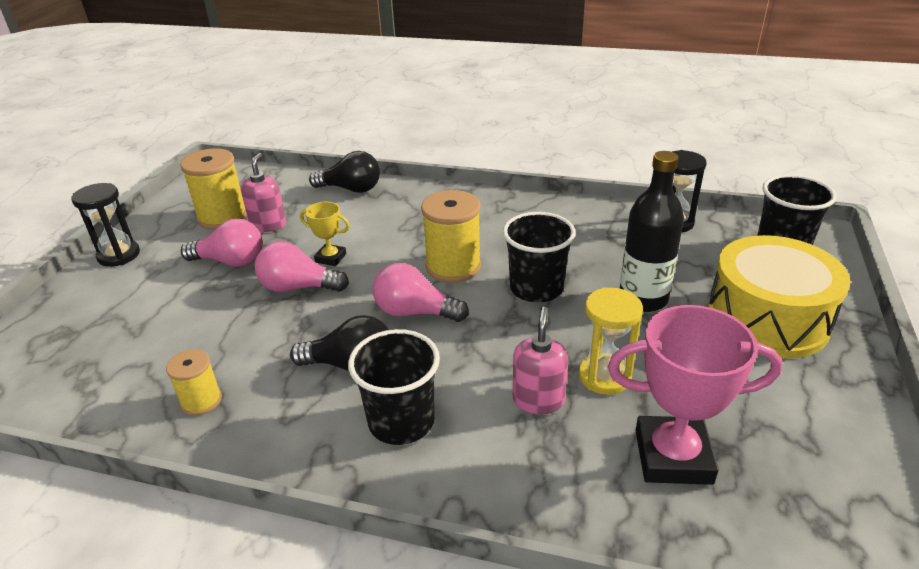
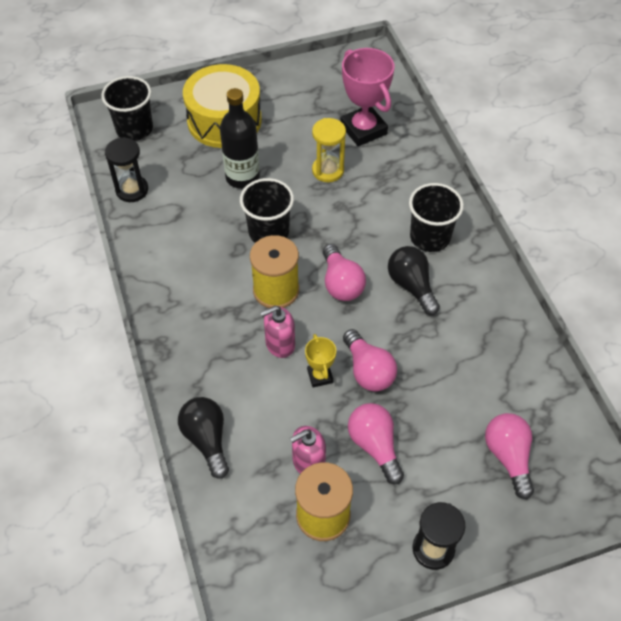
camera: 125 degrees left, 20 degrees up
yellow spool [166,349,222,416] -> none
pink soap dispenser [513,307,569,414] -> pink soap dispenser moved to [260,306,295,358]
none -> pink light bulb [485,413,534,499]

